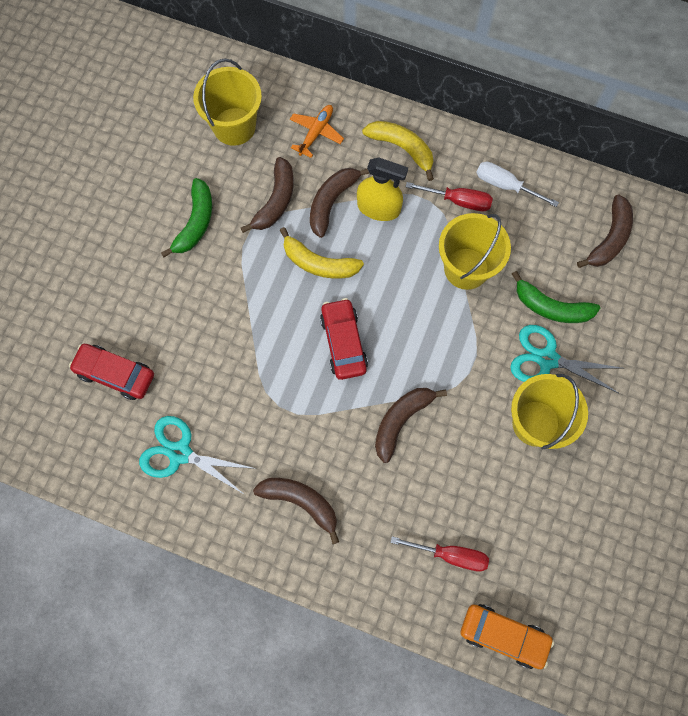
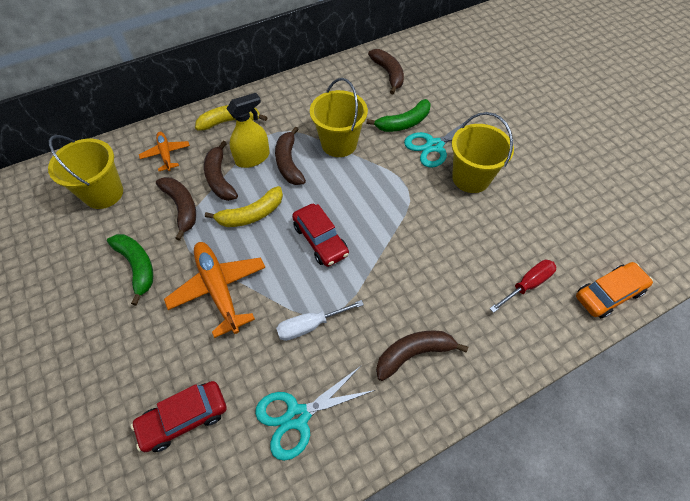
camera: 50 degrees left, 15 degrees down
red car [320,298,368,380] -> red car turned 150 degrees counterclockwise [292,204,349,267]
brown banana [375,388,447,463] -> brown banana moved to [275,126,306,185]
red screwdriver [406,182,493,211] -> none
white screwdriver [476,162,559,207] -> white screwdriver moved to [276,300,364,341]
none -> orange plane [164,242,265,338]

